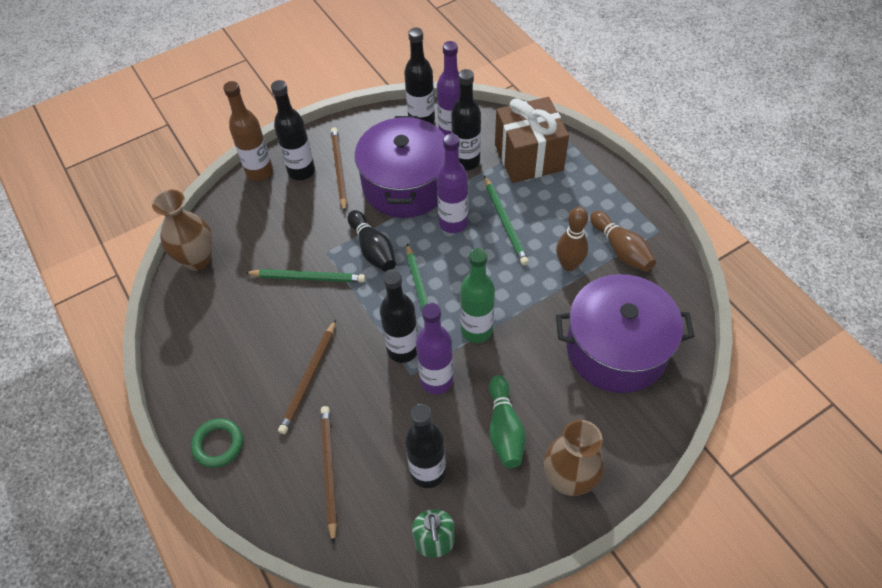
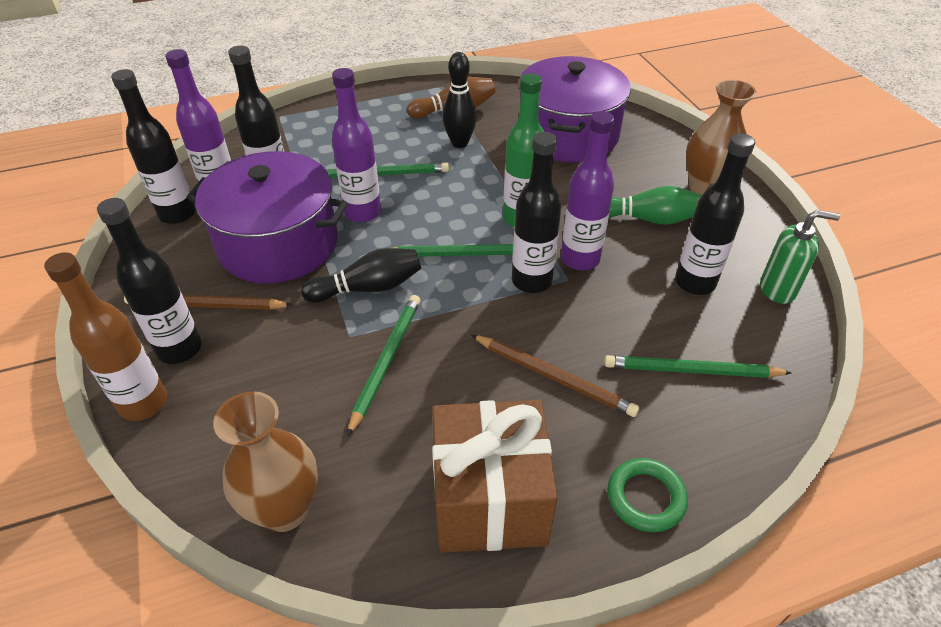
camera: 80 degrees left, 10 degrees down
brown pencil [321,406,337,545] -> green pencil [604,355,792,378]
brown gift [495,97,569,183] -> brown gift moved to [432,400,558,553]
brown bowling pin [556,207,588,271] -> black bowling pin [442,52,477,148]

